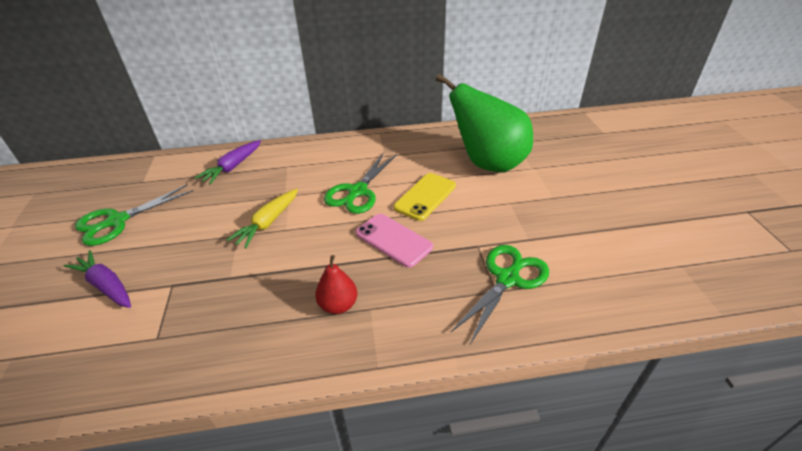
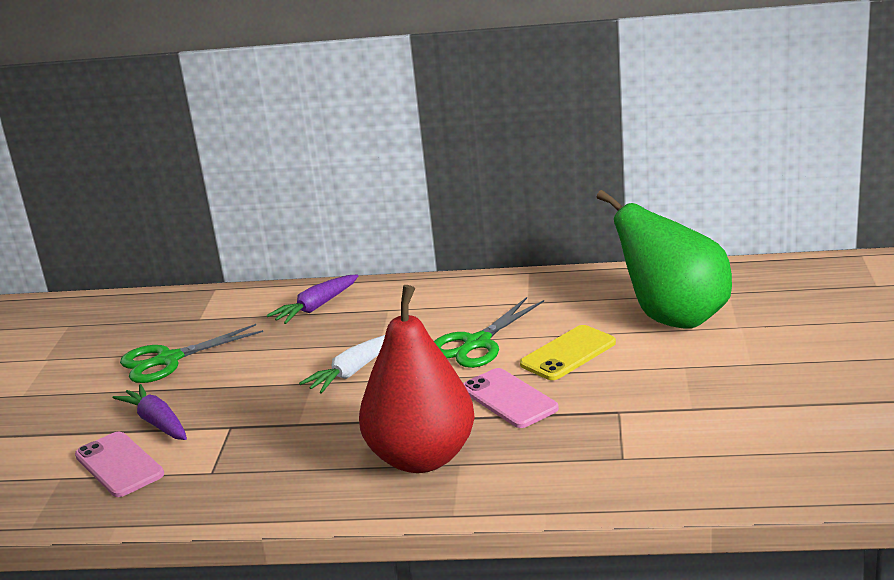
camera: 15 degrees right, 15 degrees down
yellow carrot [227,189,298,248] -> white carrot [299,335,385,393]
red pear [315,255,357,314] -> red pear [359,285,475,473], size x2.25
green scissors [451,245,549,344] -> none
none -> pink phone [75,431,164,497]

